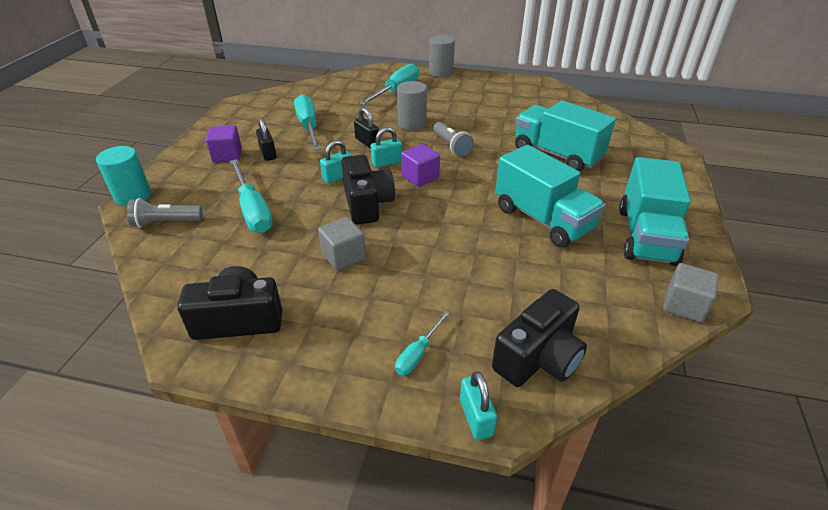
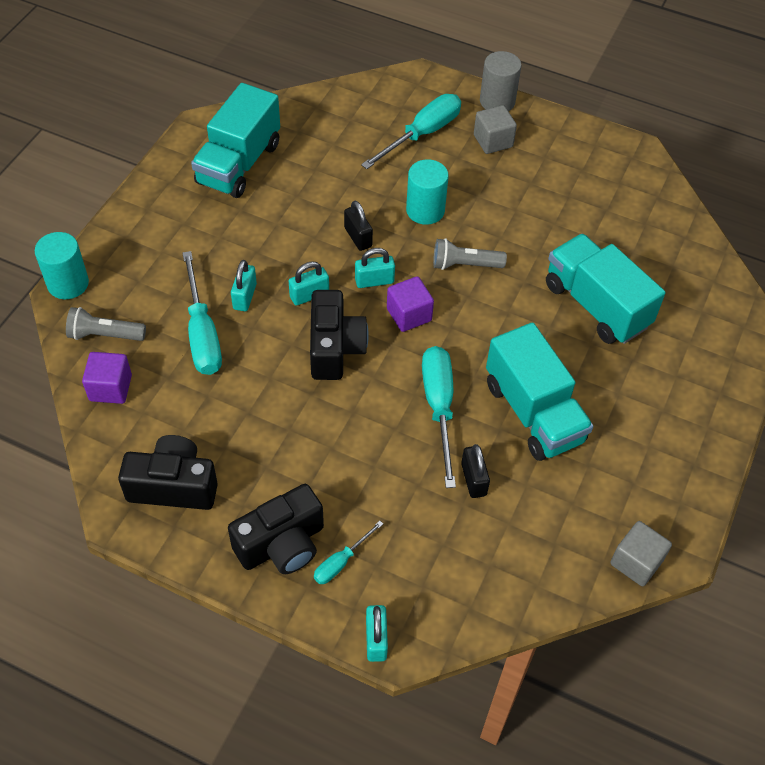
camera: 10 degrees right, 15 degrees up
purple cube [206,125,242,163] -> purple cube moved to [82,352,132,404]
black padlock [256,118,277,161] -> black padlock moved to [461,444,490,498]
turquoise screwdriver [294,94,321,151] -> turquoise screwdriver moved to [422,346,456,488]
grey cube [318,217,366,270] -> grey cube moved to [474,105,517,154]
grey cylinder [397,81,427,130] -> turquoise cylinder [406,159,449,225]
grey flashlight [433,122,474,157] -> grey flashlight turned 105 degrees clockwise [433,238,507,270]
black camera [492,289,587,387] -> black camera moved to [228,484,324,574]
turquoise truck [619,157,691,266] -> turquoise truck moved to [191,83,280,198]
none -> turquoise padlock [231,260,257,311]

